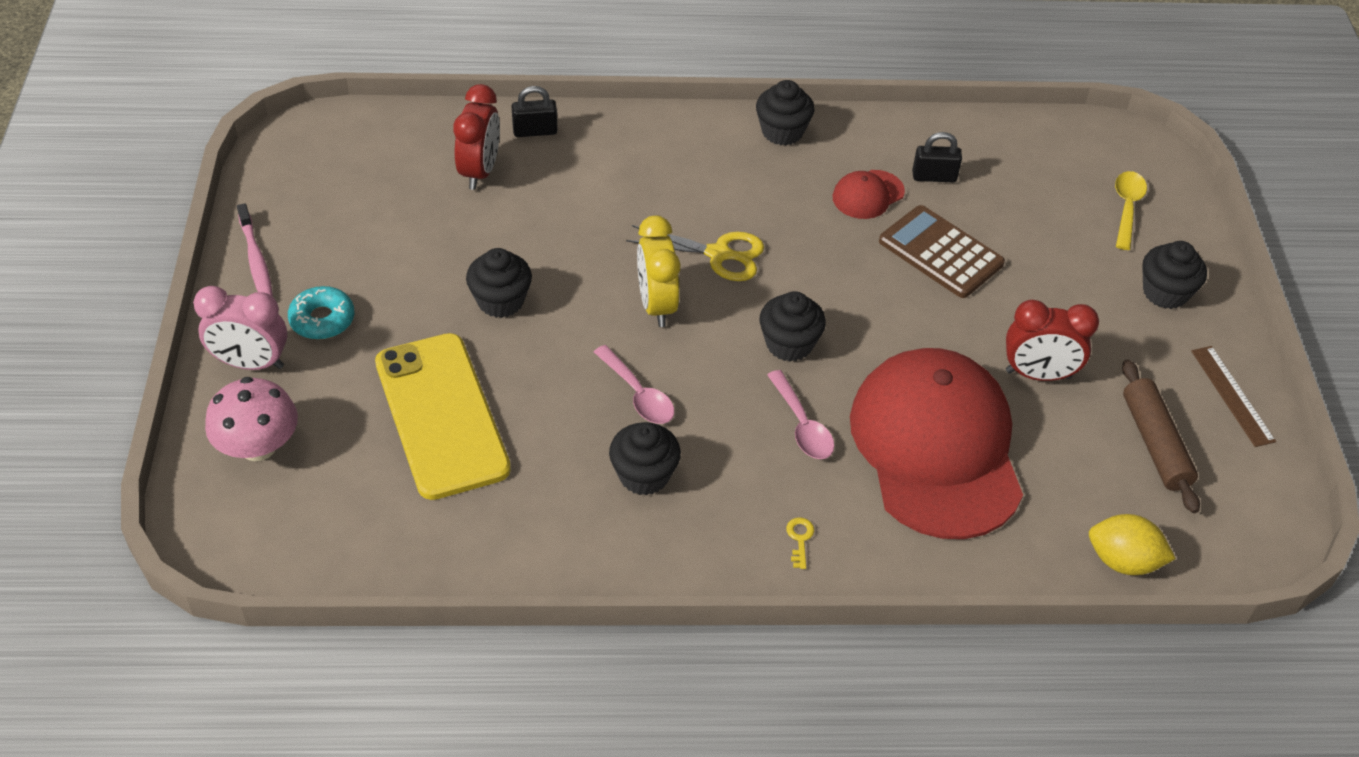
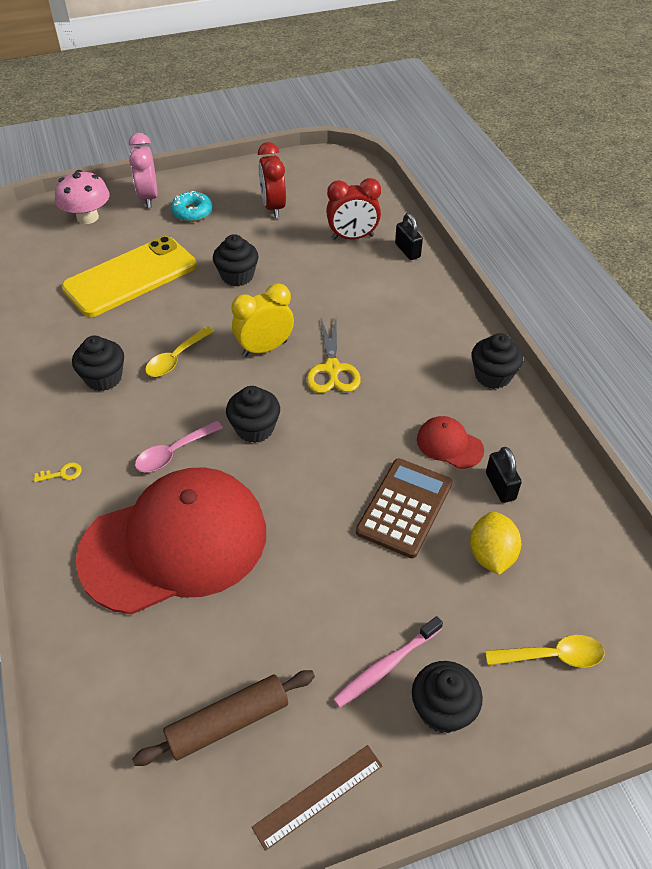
camera: 75 degrees right, 0 degrees up
pink toothbrush [237,203,273,297] -> pink toothbrush moved to [333,616,443,708]
pink spoon [594,345,674,424] -> yellow spoon [145,326,214,377]
red clock [1006,300,1099,381] -> red clock moved to [258,142,286,218]
yellow lemon [1089,514,1176,575] -> yellow lemon moved to [470,512,521,575]

